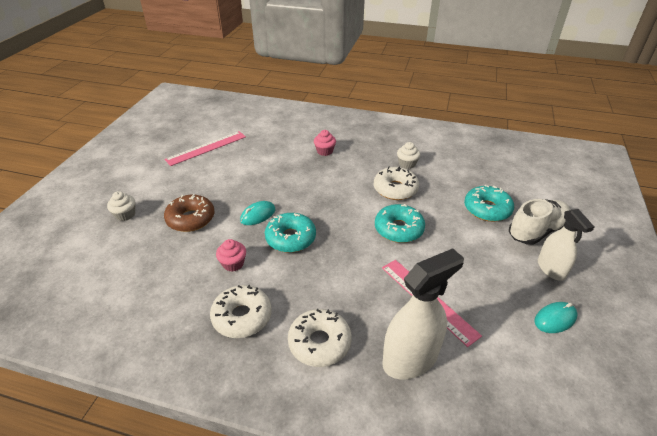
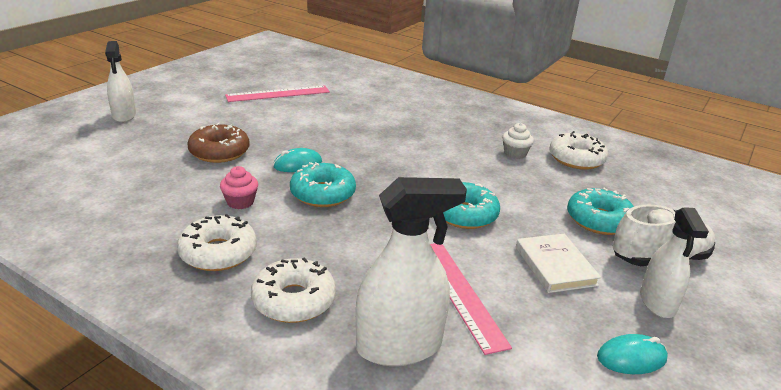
camera: 15 degrees right, 10 degrees down
white cupcake [107,191,135,221] -> none
pink cupcake [314,130,336,156] -> none
white donut [374,166,419,200] -> white donut moved to [550,131,608,170]
none -> white spray bottle [105,41,136,122]
none -> white book [516,234,601,293]

